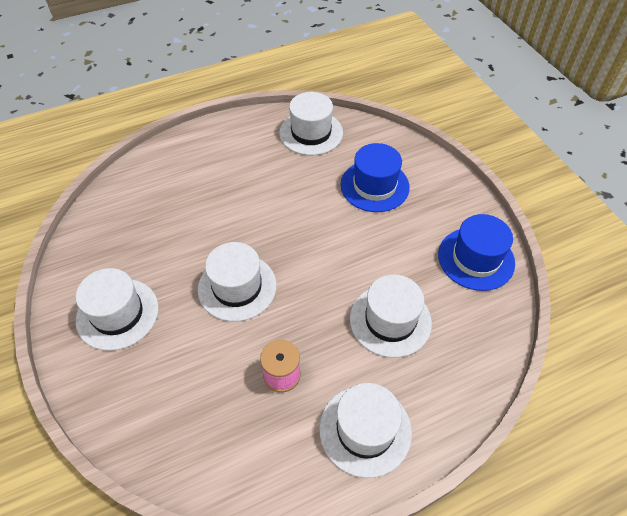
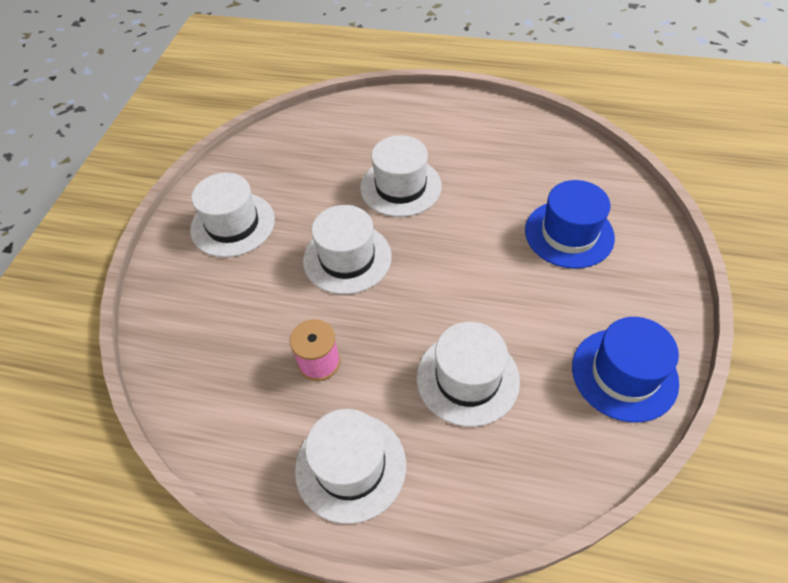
camera: 40 degrees right, 0 degrees up
white hat [279,92,343,155] -> white hat moved to [360,135,442,217]

